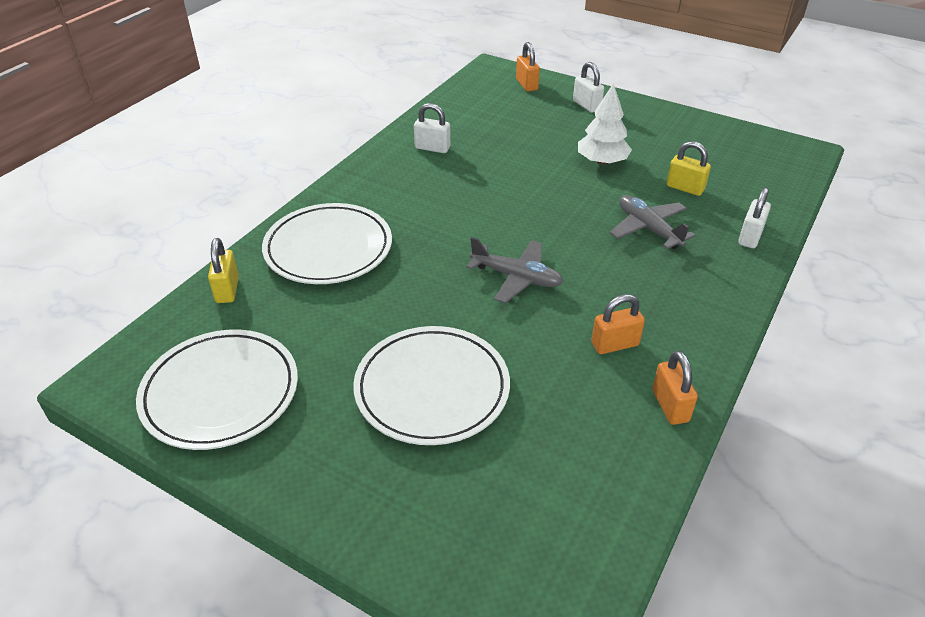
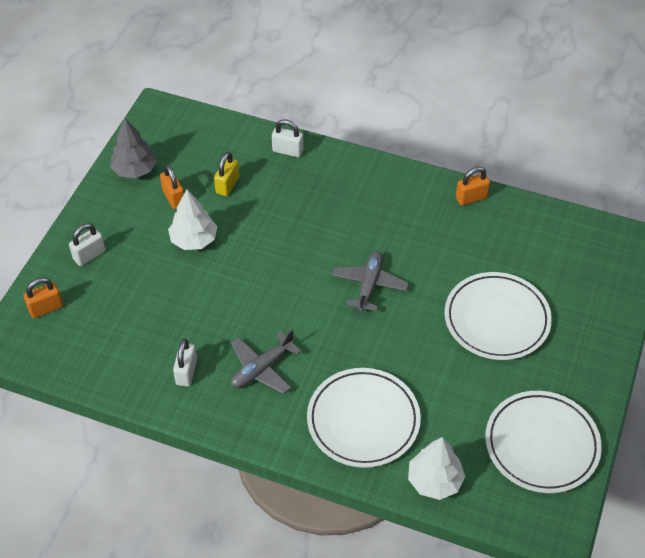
camera: 100 degrees left, 10 degrees up
yellow padlock [208,238,239,303] -> white tree [408,437,465,500]
orange padlock [591,294,645,354] -> orange padlock moved to [160,165,184,209]
grey plane [610,195,696,249] -> grey plane moved to [231,329,302,394]
none -> grey tree [110,118,157,178]

